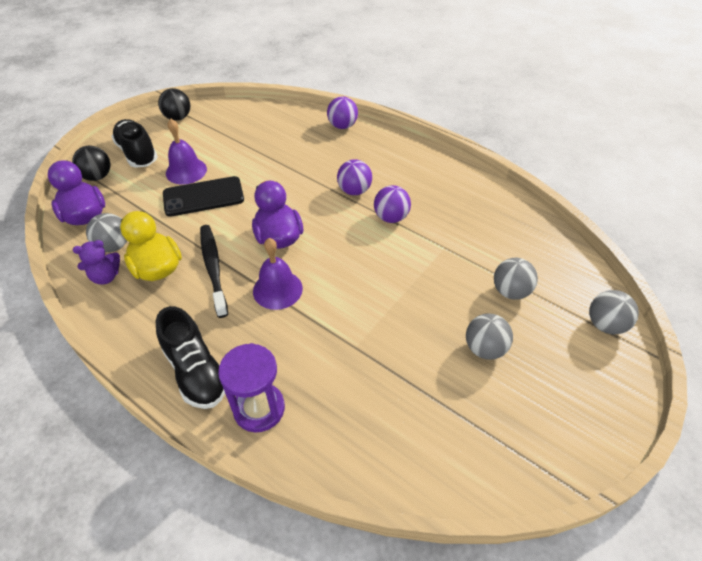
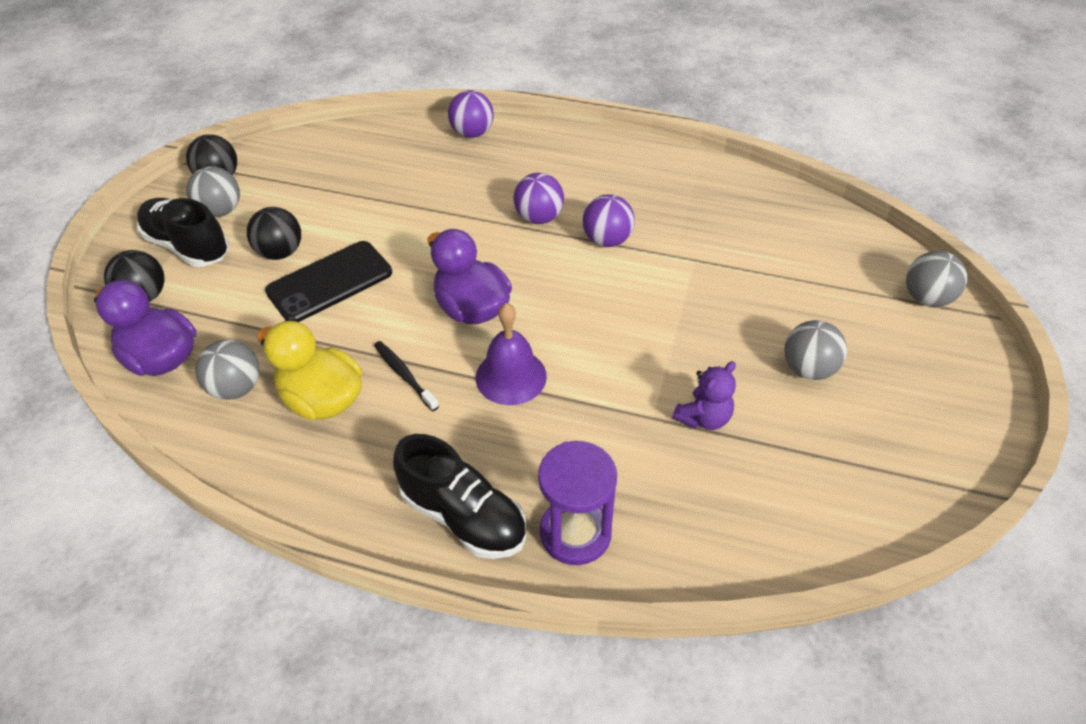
camera: 20 degrees left, 0 degrees up
purple teddy bear [73,240,120,284] -> purple teddy bear moved to [672,361,736,430]
purple bell [166,118,207,184] -> black ball [247,207,301,260]
black toothbrush [200,225,228,318] -> black toothbrush [374,341,439,411], size x0.59
grey ball [494,258,538,300] -> grey ball moved to [186,166,240,217]

